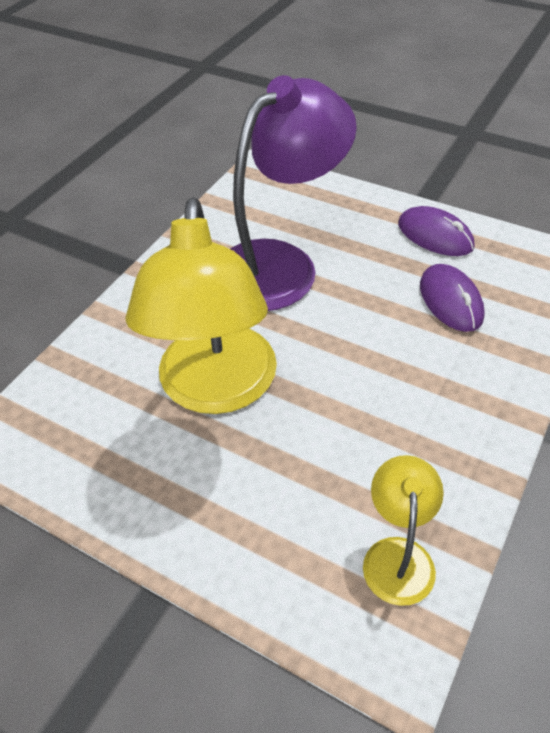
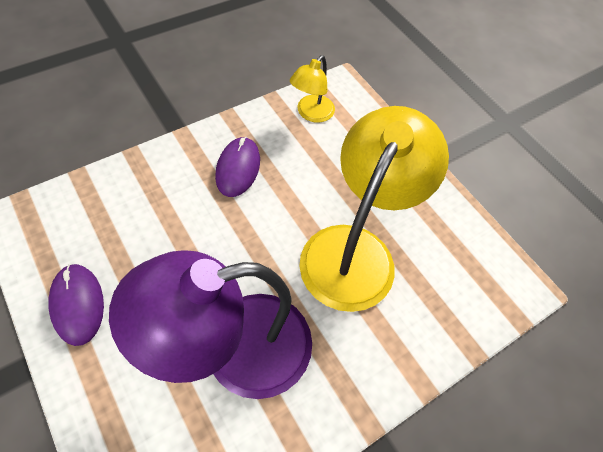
camera: 160 degrees left, 10 degrees up
purple mouse [420,264,485,332] -> purple mouse moved to [215,137,260,197]

